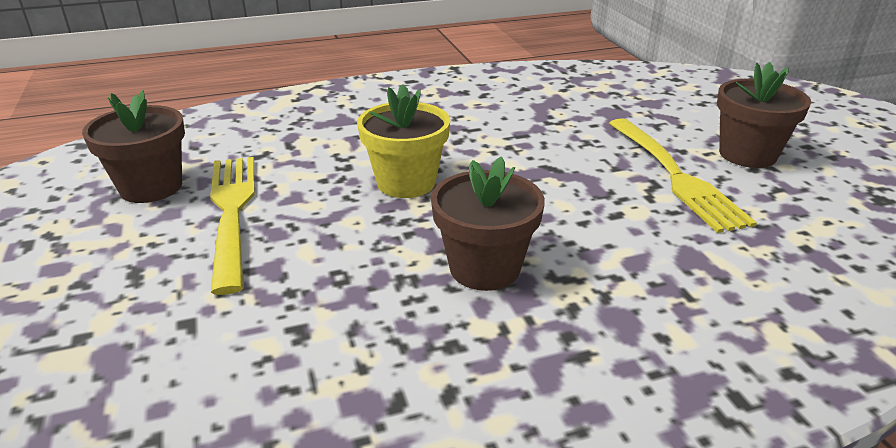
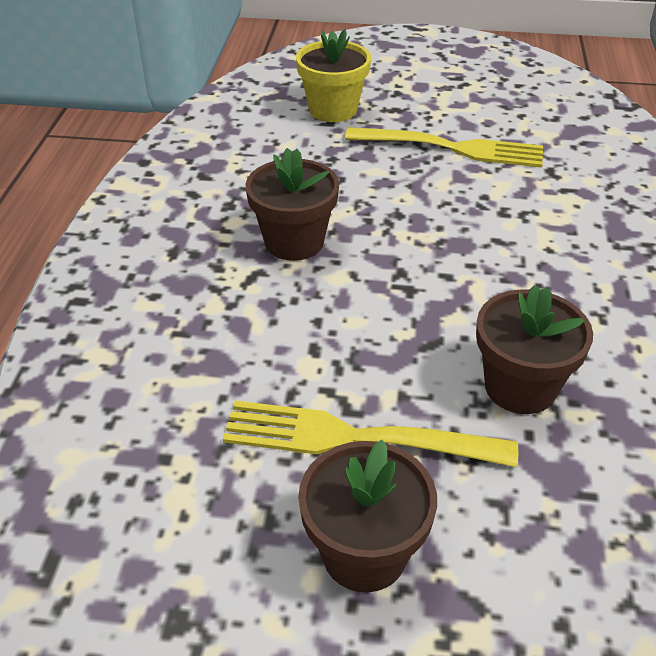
camera: 115 degrees right, 10 degrees up
brown flower pot [82,90,185,203] -> brown flower pot moved to [476,285,593,414]
yellow flower pot [357,85,450,198] -> yellow flower pot moved to [296,29,371,122]

